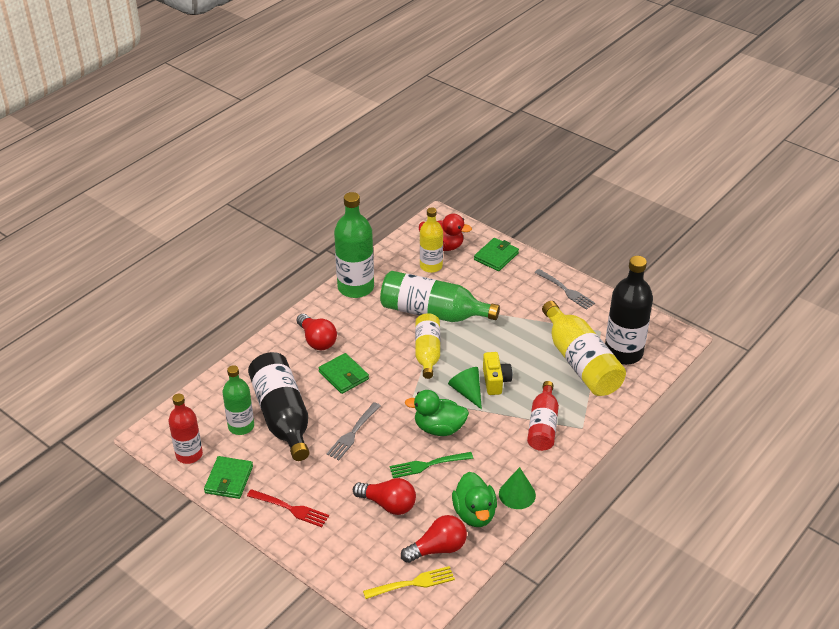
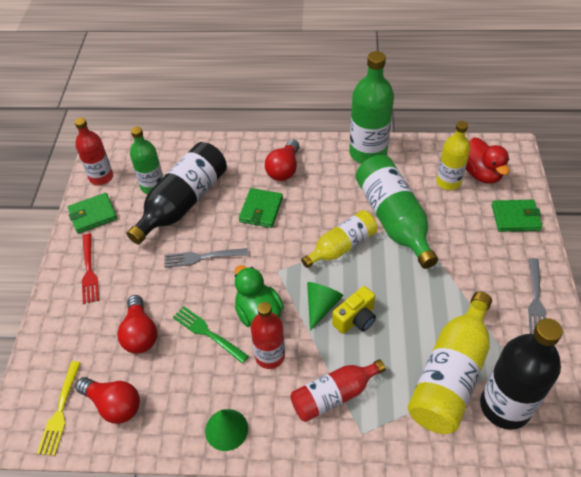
camera: 55 degrees right, 10 degrees up
yellow fork [363,566,455,599] -> yellow fork turned 60 degrees clockwise [37,361,81,456]
green duck [452,472,497,527] -> none
none -> red bottle [251,302,285,369]

